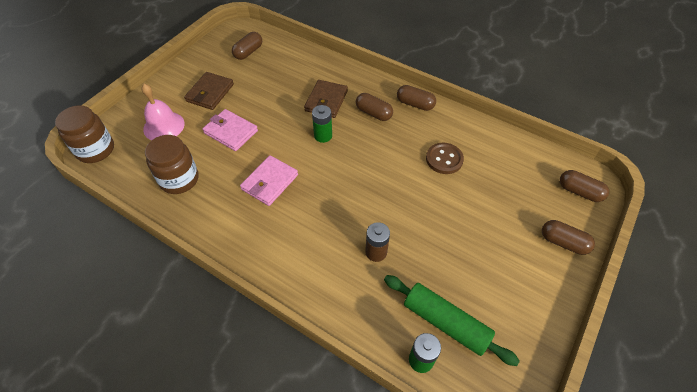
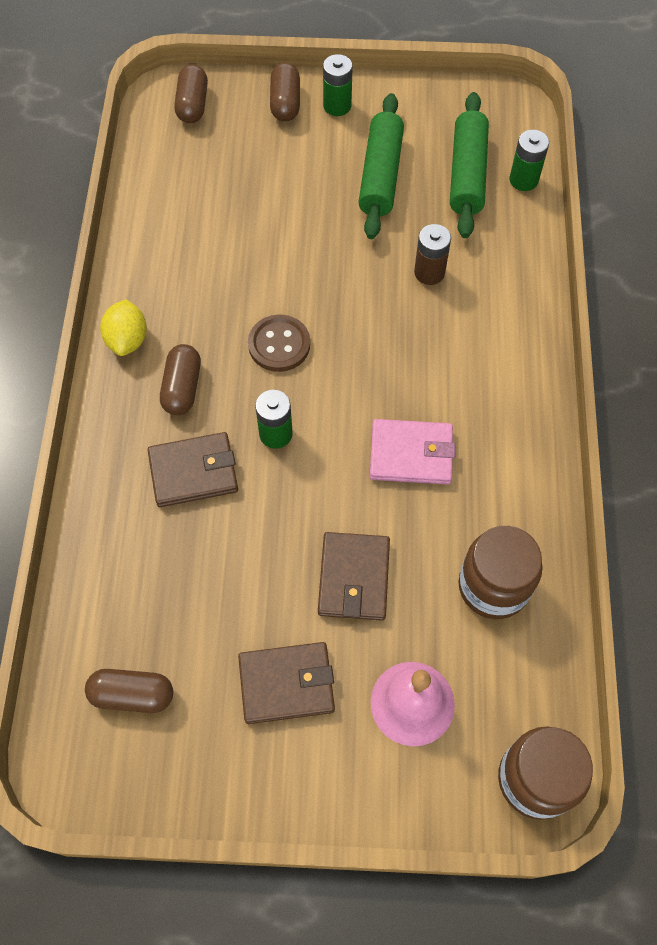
camera: 120 degrees left, 10 degrees up
pink wallet [202,109,258,151] -> brown wallet [318,532,390,620]
brown capsule [397,85,436,111] -> yellow lemon [100,299,147,356]
brown button [426,143,464,174] -> brown button moved to [248,314,310,372]
none -> green battery [323,54,353,116]
none -> green rolling pin [358,93,404,239]

